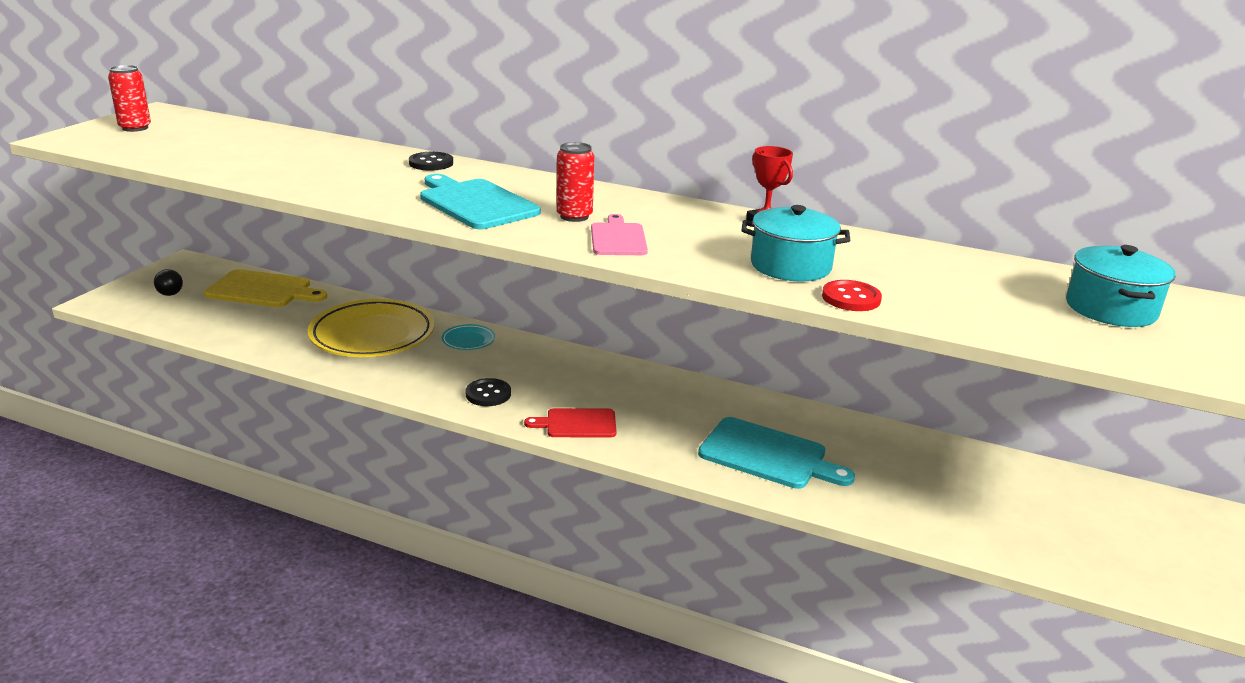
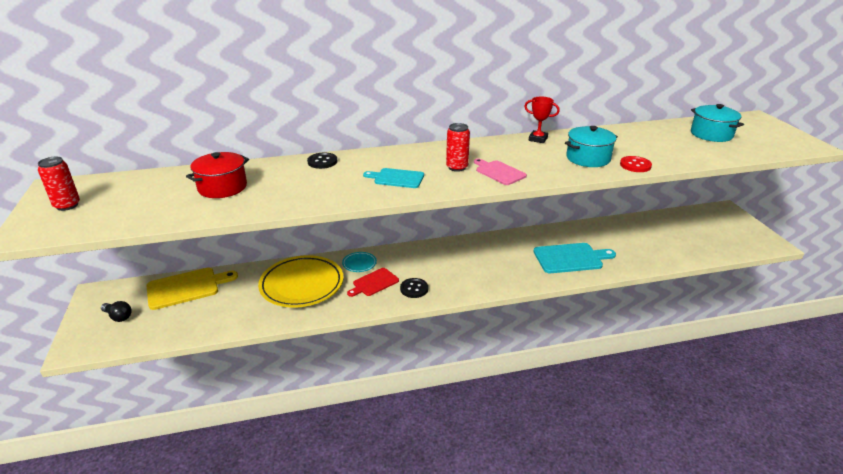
camera: 35 degrees left, 5 degrees up
turquoise cutting board [420,174,541,229] -> turquoise cutting board [363,168,424,188], size x0.63
red cutting board [524,408,616,438] -> red cutting board moved to [347,268,399,297]
none -> red pot [186,152,249,198]

